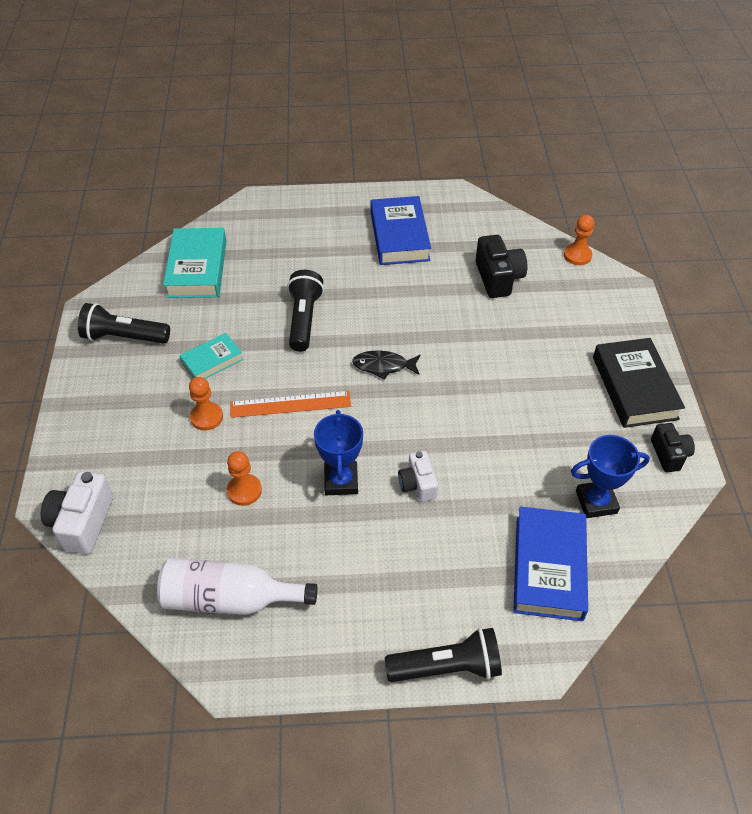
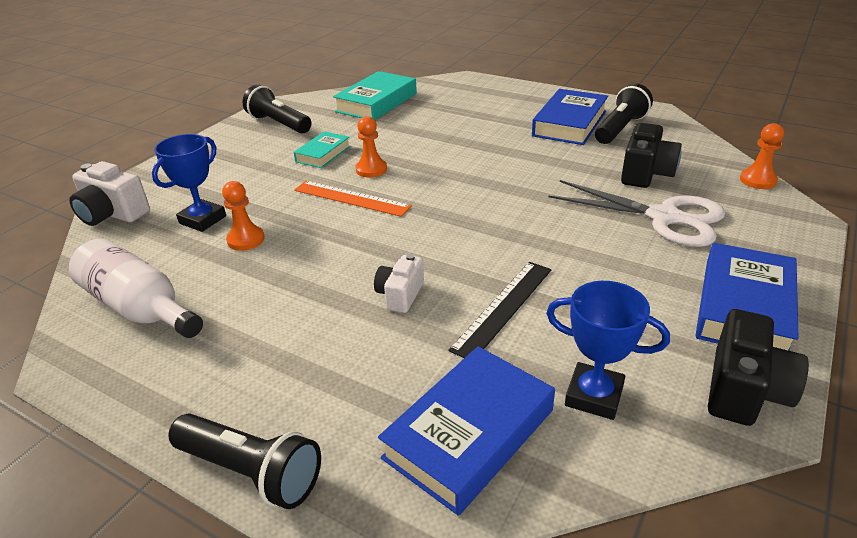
camera: 35 degrees right, 15 degrees down
white camera [41,471,113,554] -> white camera turned 105 degrees counterclockwise [69,161,150,226]
turquoise book [180,333,243,379] -> turquoise book turned 60 degrees counterclockwise [294,131,351,168]
orange pawn [189,377,223,431] -> orange pawn moved to [355,116,387,178]
black flashlight [287,270,324,352] -> black flashlight moved to [595,83,653,144]
blue trophy [314,410,363,495] -> blue trophy moved to [152,134,226,232]
black fish [352,351,420,379] -> none
black book [593,338,685,428] -> blue book [695,243,799,351]
black camera [651,423,695,472] -> black camera [708,309,809,426], size x1.55
none -> black ruler [449,262,551,358]
none -> white scissors [549,180,726,247]

